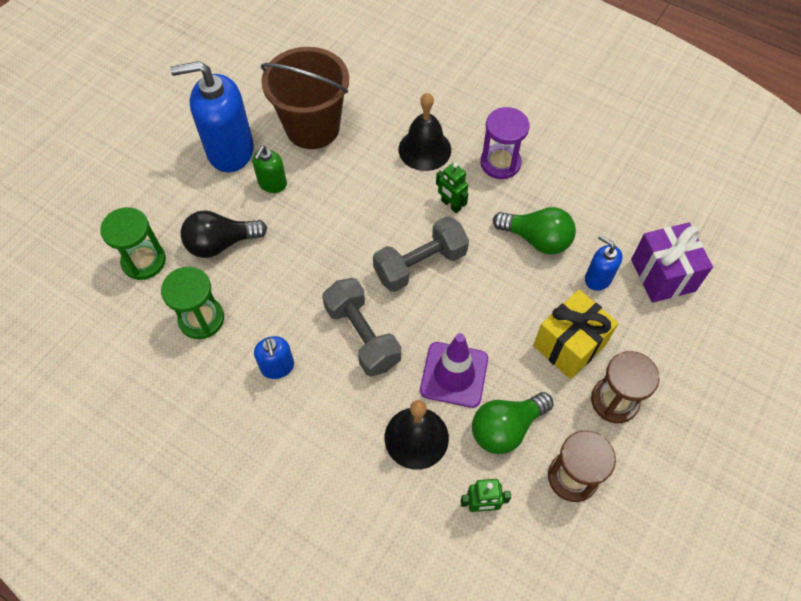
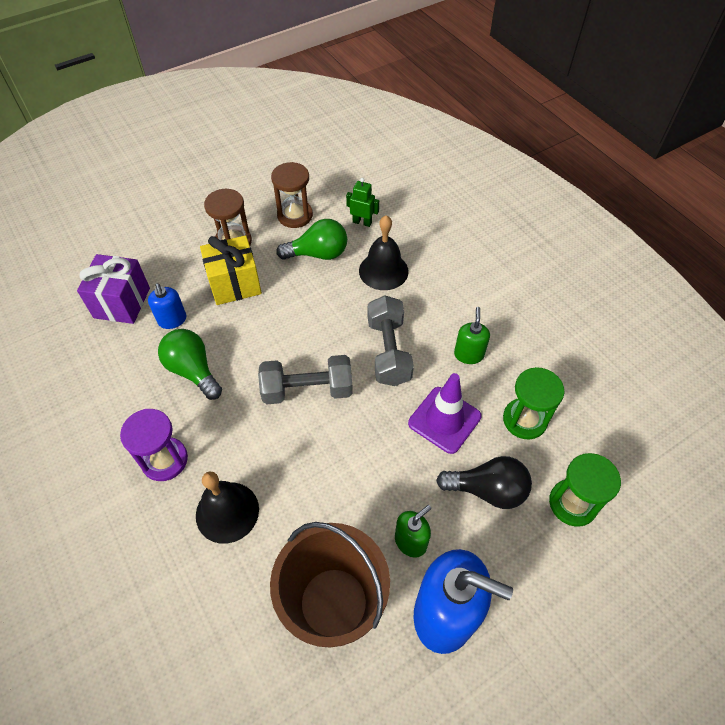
camera: 155 degrees left, 5 degrees down
blue soap dispenser [254,336,294,379] -> green soap dispenser [454,307,490,364]
purple traffic cone [420,333,488,408] -> purple traffic cone moved to [408,373,481,454]
green robot [436,163,468,213] -> none

